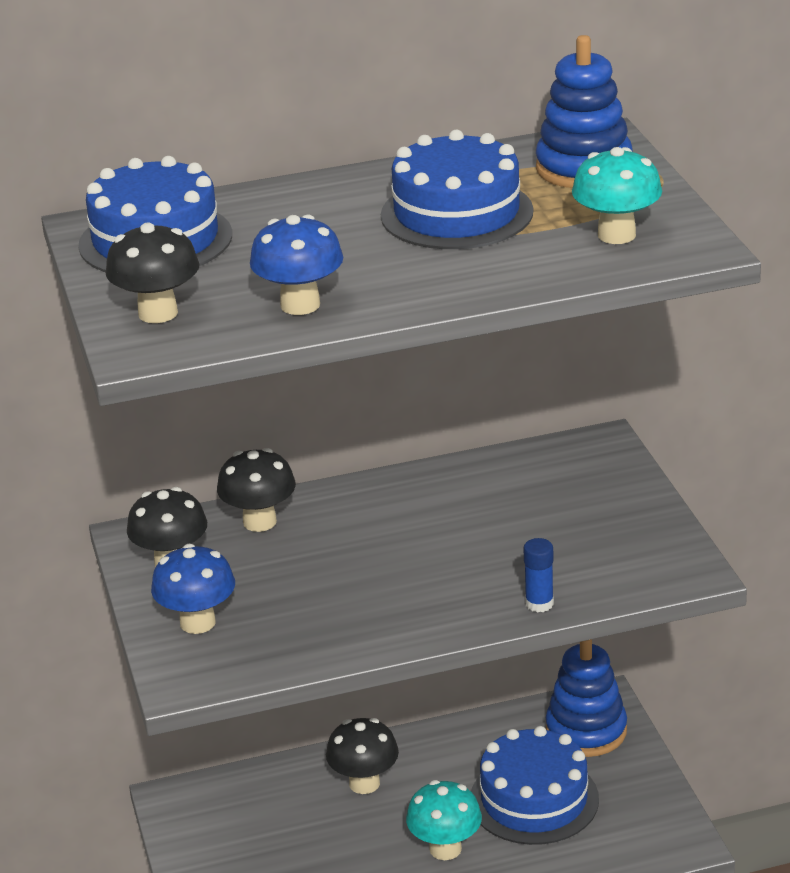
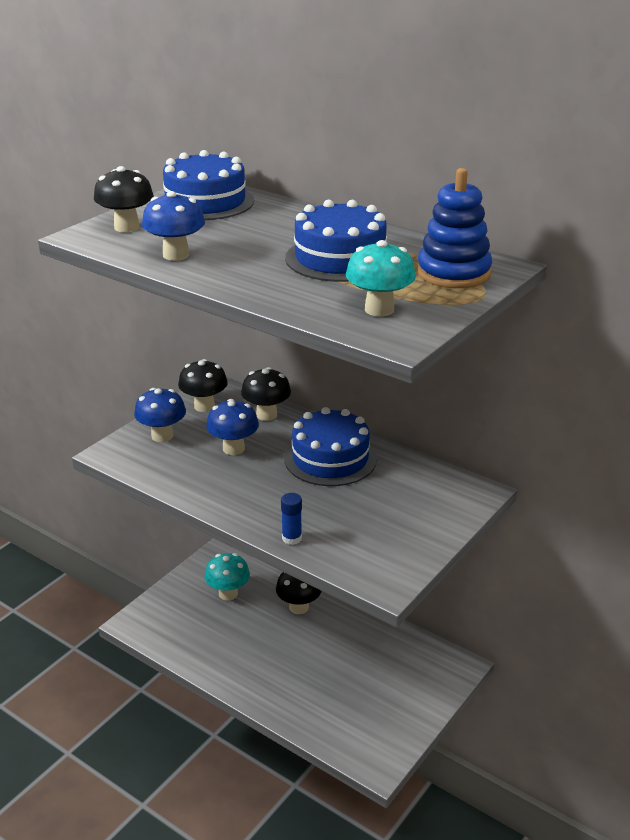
camera: 50 degrees right, 0 degrees up
turquoise mushroom [406,780,482,860] -> turquoise mushroom moved to [204,553,250,600]
blue cake [471,726,599,845] -> blue cake moved to [284,407,377,486]
blue stacking toy [546,639,627,757] -> none
none -> blue mushroom [206,399,259,455]

